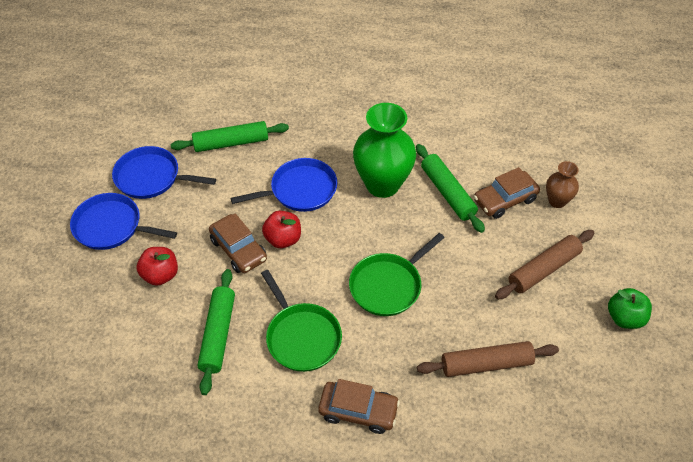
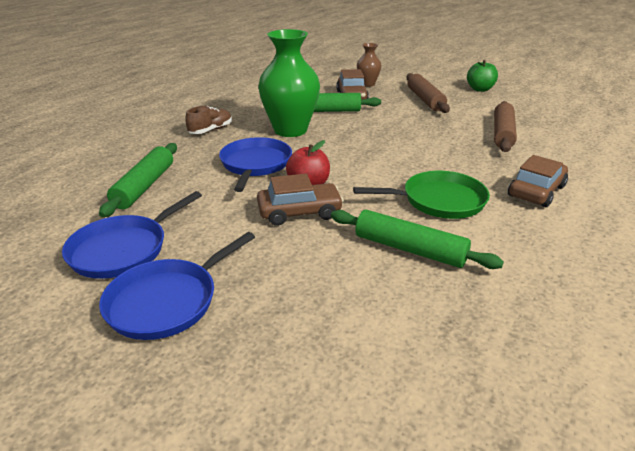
camera: 65 degrees left, 20 degrees down
red apple [137,247,178,286] -> none
green pan [349,233,445,316] -> none
none -> brown shoe [185,106,232,134]

